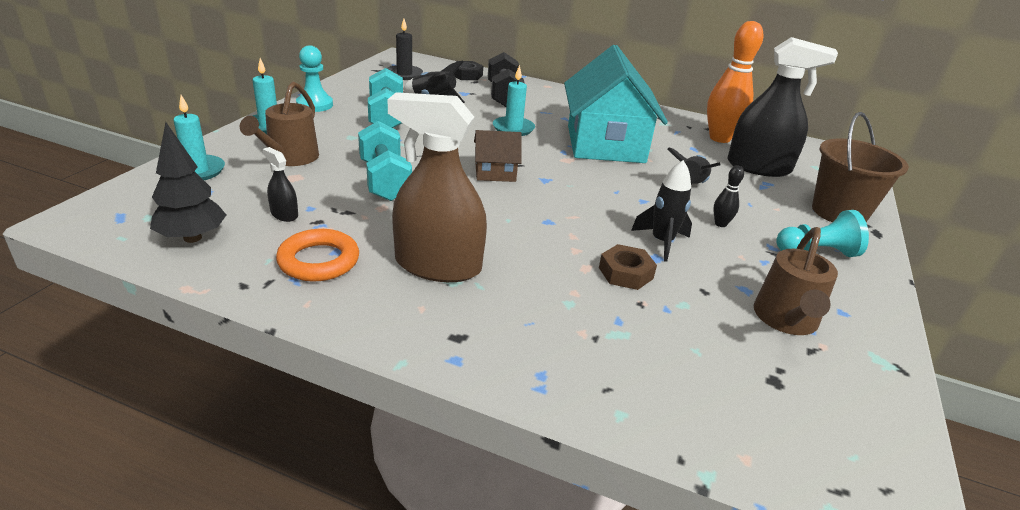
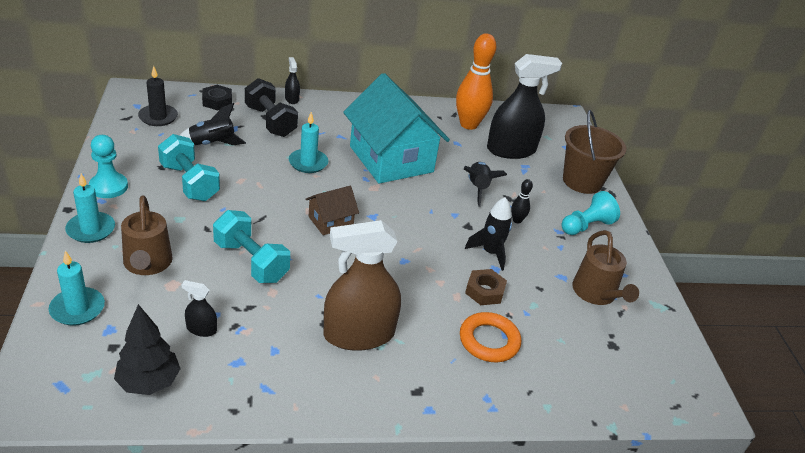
camera: 30 degrees left, 5 degrees up
orange ring [276,229,359,282] -> orange ring moved to [460,312,521,362]
none -> black spray bottle [285,57,300,104]

